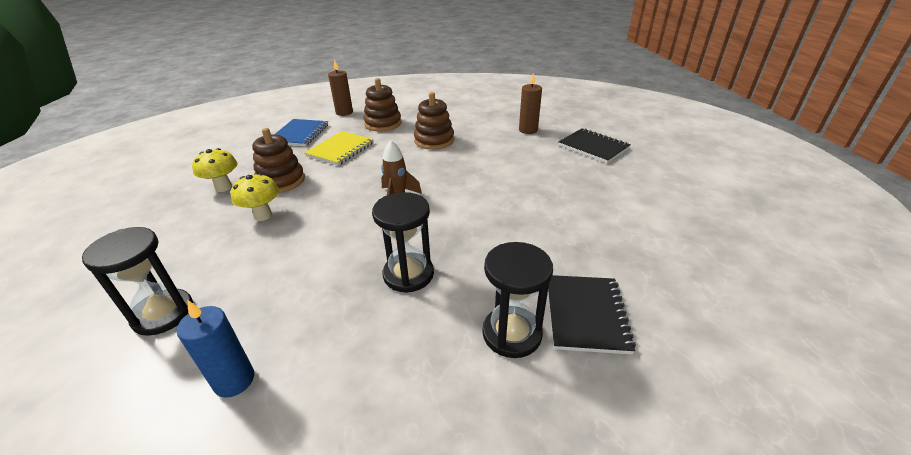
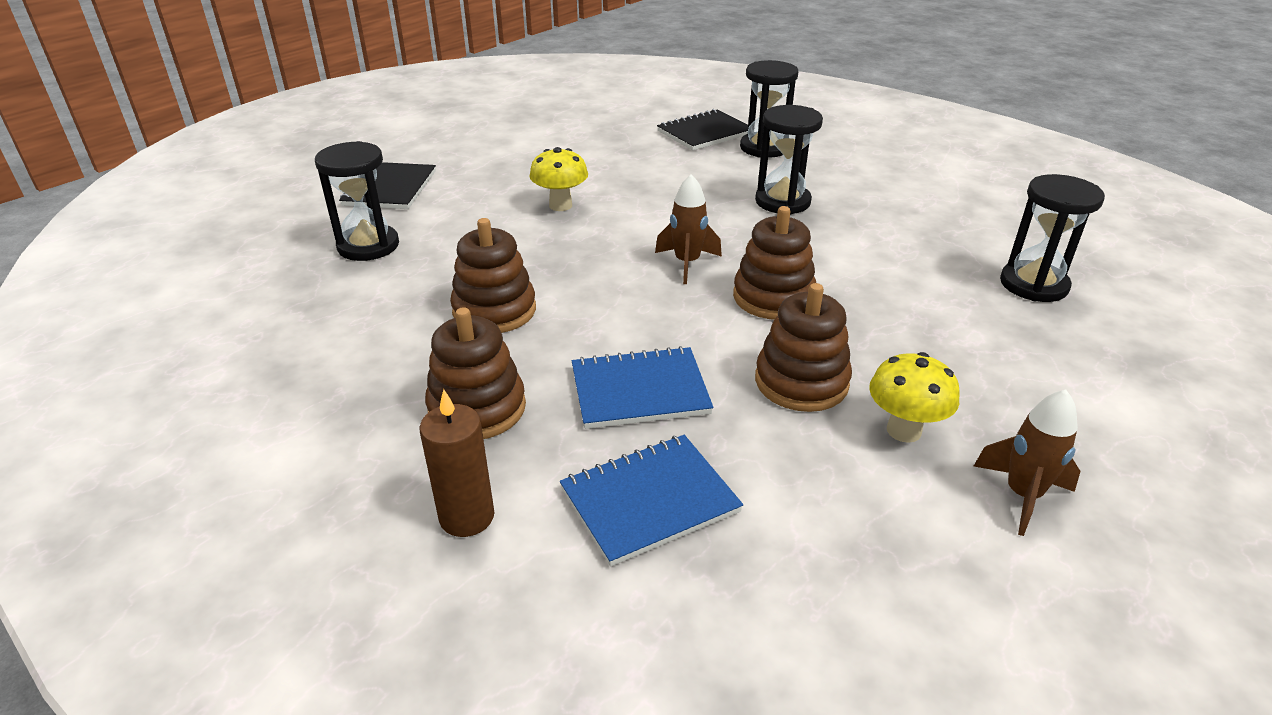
camera: 130 degrees left, 0 degrees up
blue candle [177,300,254,398] -> none
yellow mushroom [231,173,279,221] -> yellow mushroom moved to [529,147,588,211]
yellow notebook [304,131,374,166] -> blue notebook [572,346,713,429]
brown candle [519,73,542,134] -> black hourglass [315,141,399,261]
none -> brown stacking toy [733,206,816,320]
none -> brown rocket [974,390,1081,536]

